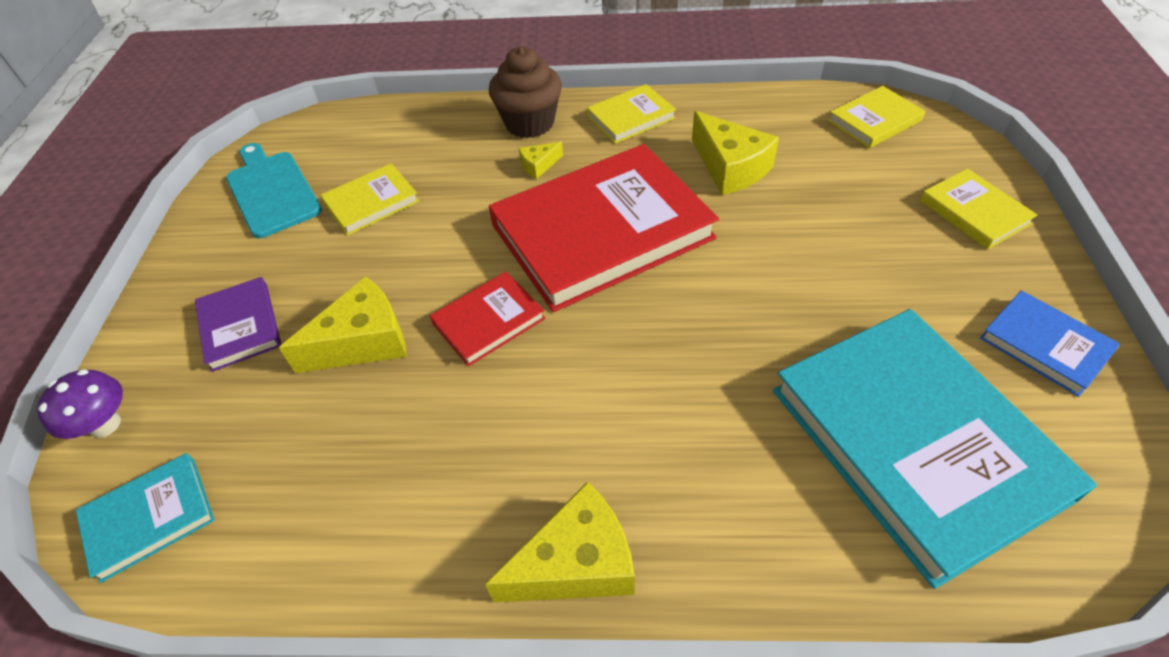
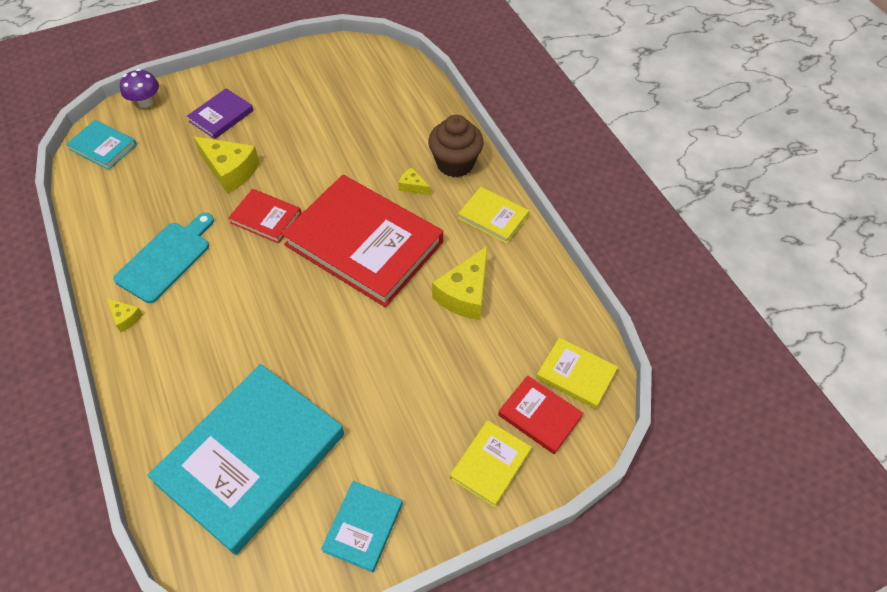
camera: 60 degrees right, 5 degrees up
turquoise cutting board [226,143,322,238] -> turquoise cutting board moved to [114,213,214,303]
yellow book [320,163,419,236] -> none
yellow cheese [485,482,635,602] -> yellow cheese [107,298,143,332], size x0.49
blue book [980,290,1120,397] -> turquoise book [321,481,403,572]
none -> red book [498,375,583,454]

